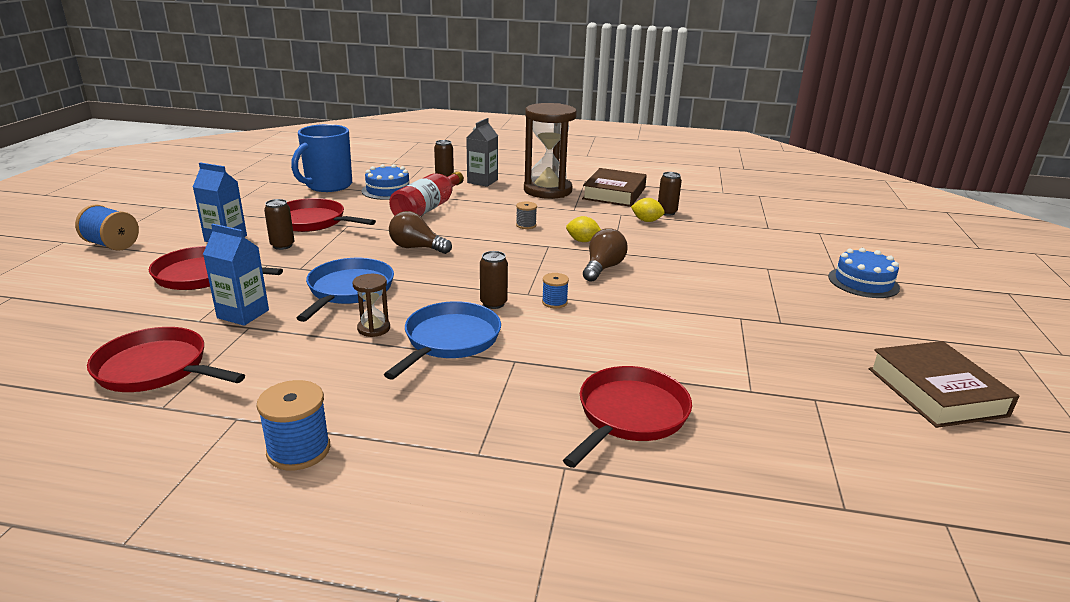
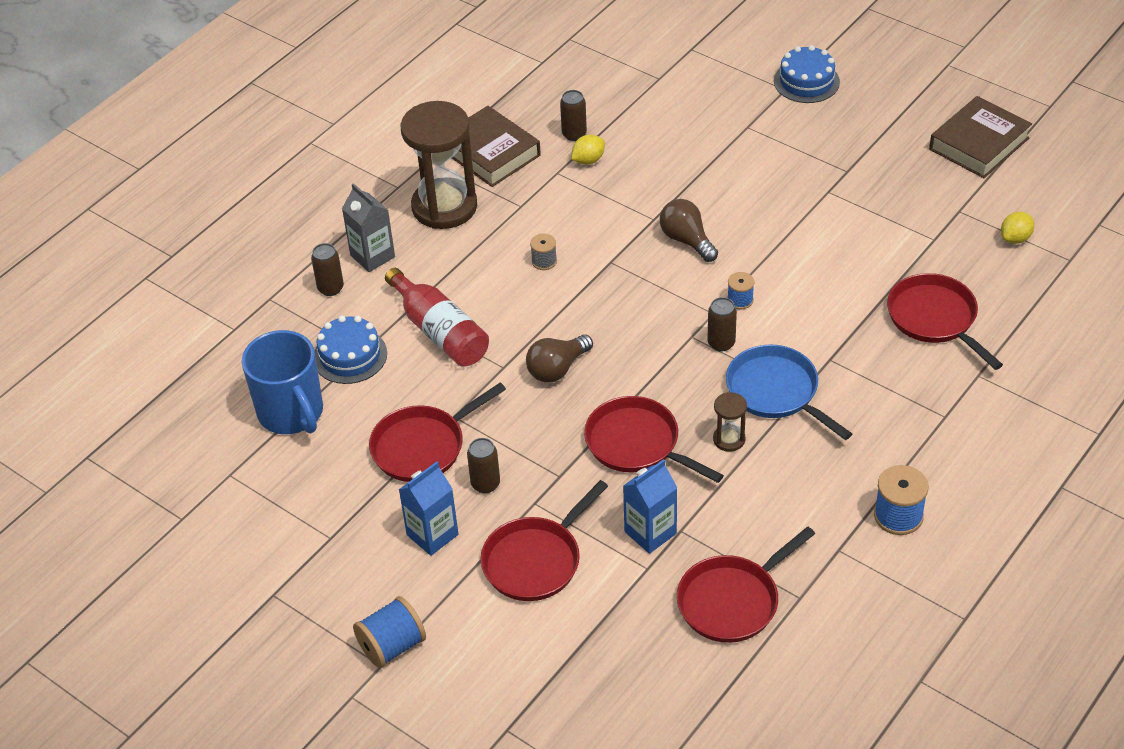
camera: 60 degrees left, 20 degrees up
blue pan [297,258,394,322] -> red pan [584,396,724,483]
yellow lemon [566,216,601,242] -> yellow lemon moved to [1001,212,1034,244]
brown book [869,341,1019,428] -> brown book turned 60 degrees counterclockwise [929,96,1032,178]

